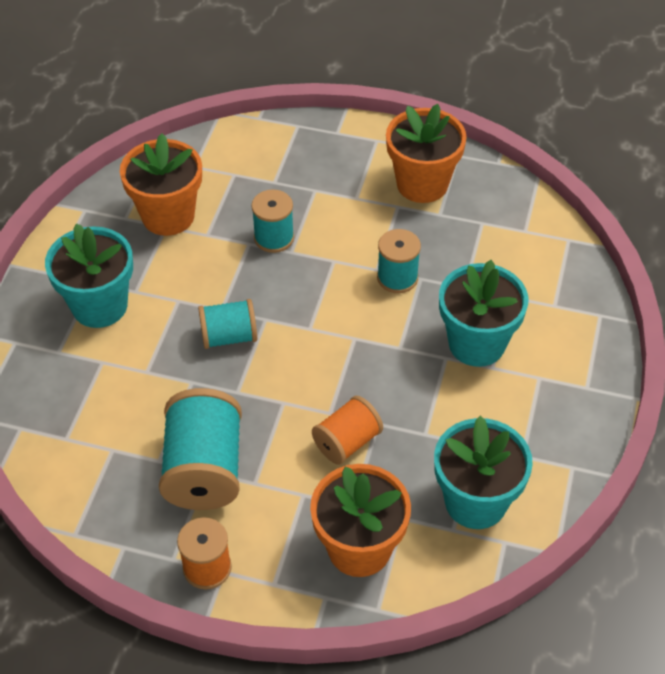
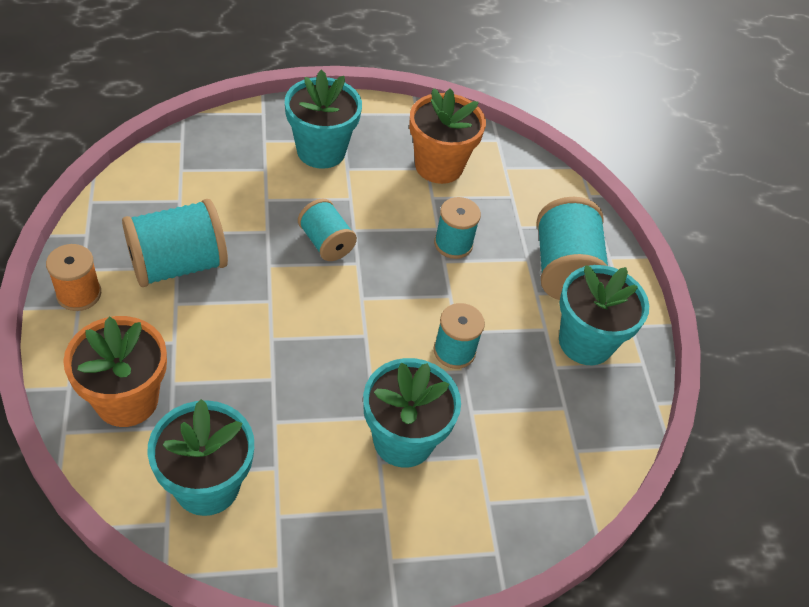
camera: 60 degrees right, 0 degrees up
orange spool [312,396,383,465] -> none
orange flower pot [386,104,467,203] -> turquoise flower pot [559,265,649,365]
none -> turquoise spool [537,197,608,300]

